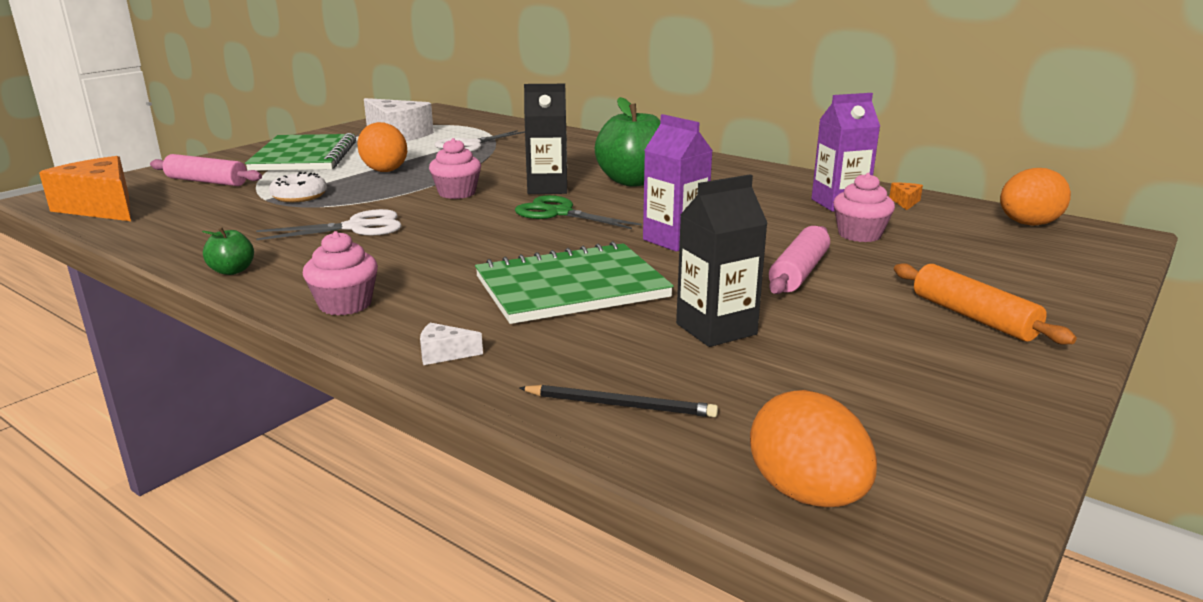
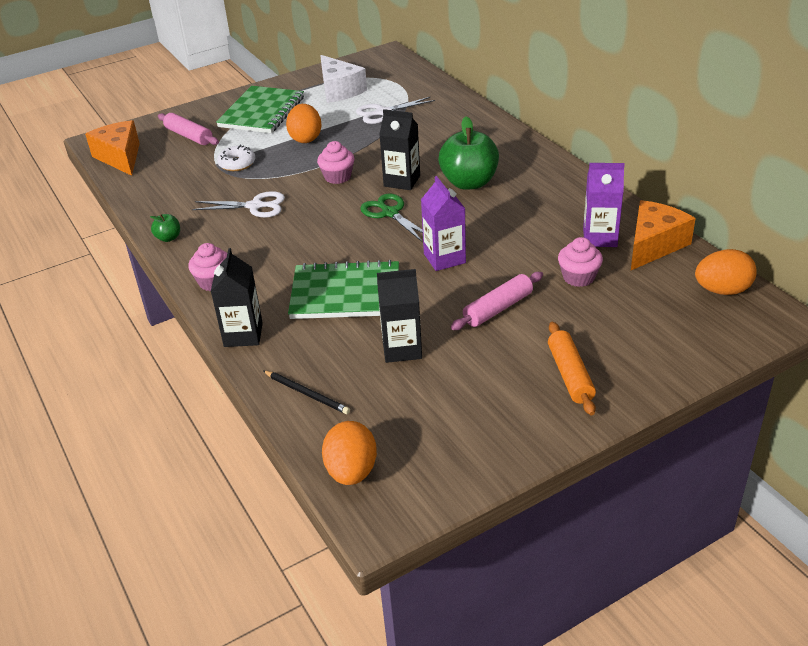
camera: 25 degrees right, 15 degrees up
white cheese [420,323,483,365] -> black carton [211,248,263,347]
orange cheese [890,183,923,210] -> orange cheese [631,200,696,270], size x2.47

